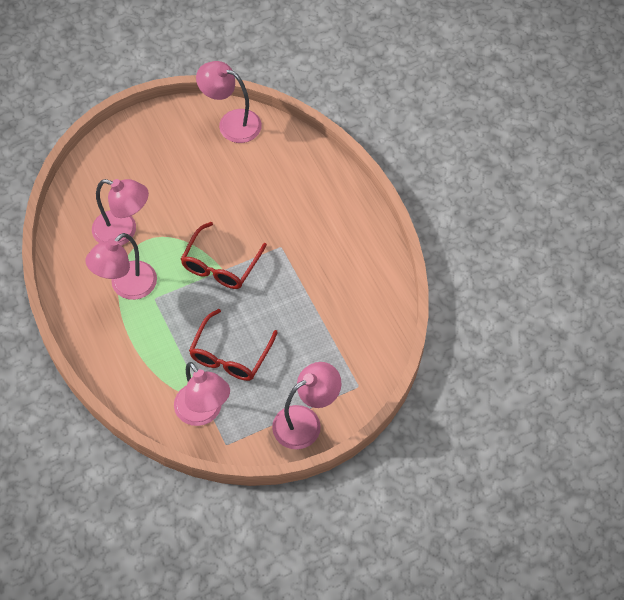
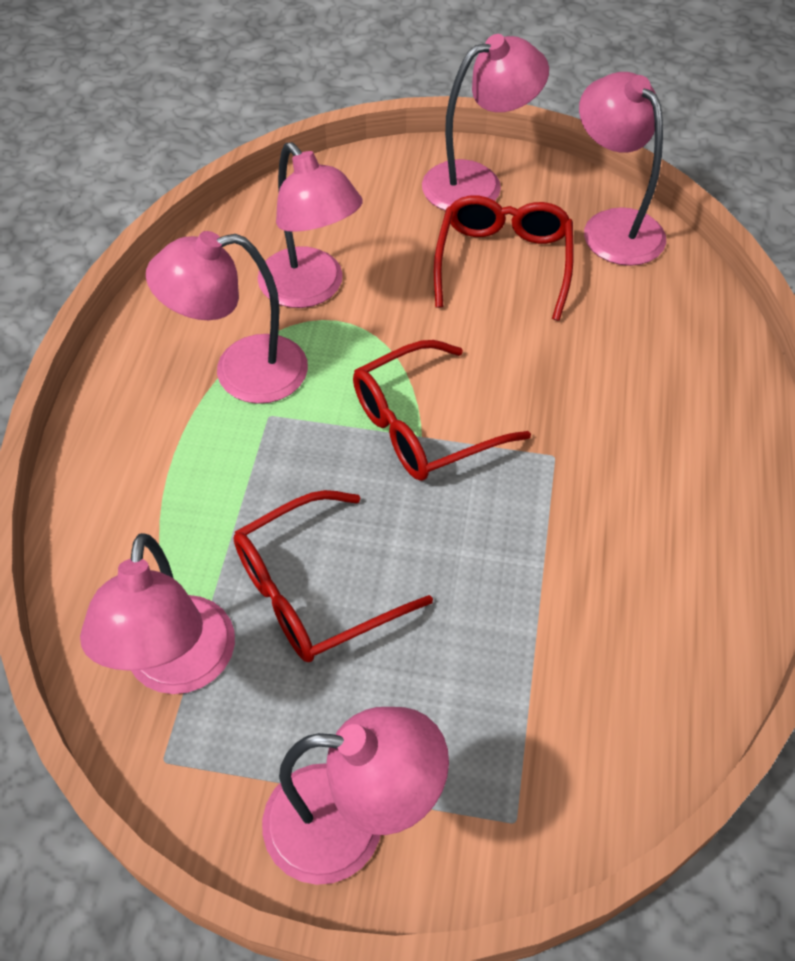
camera: 35 degrees right, 5 degrees down
none -> pink lamp [422,34,549,211]
none -> red glasses [434,195,574,321]

